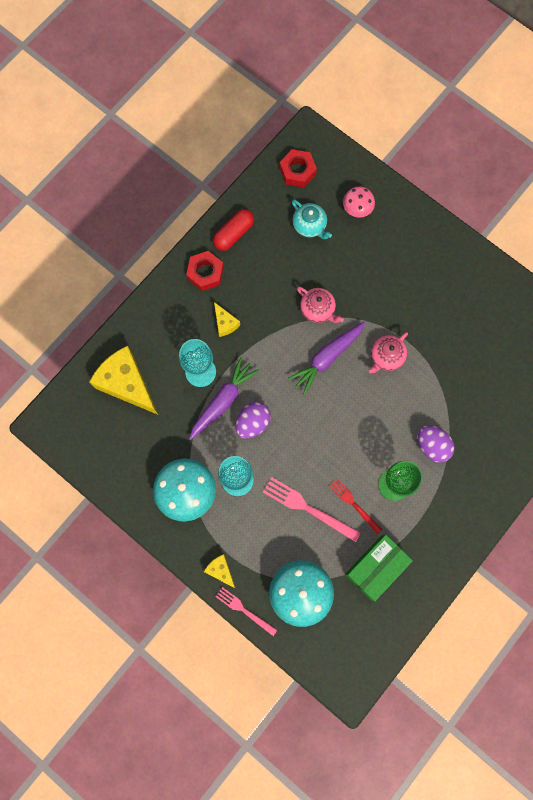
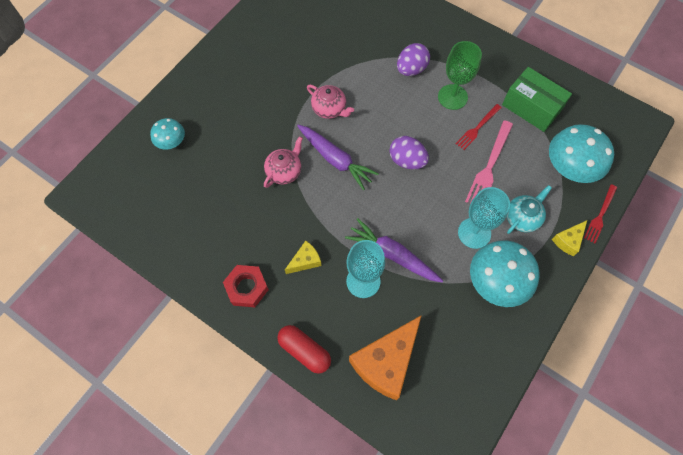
camera: 95 degrees left, 10 degrees down
yellow cheese [89,346,158,415] -> orange cheese [349,315,422,400]
red capsule [213,209,254,251] -> red capsule moved to [277,325,331,374]
pink fork [216,587,277,636] -> red fork [584,184,617,243]
purple egg [235,402,271,439] -> purple egg moved to [389,136,429,169]
red nut [280,149,317,187] -> none
turquoise teapot [292,199,332,239] -> turquoise teapot moved to [507,185,552,234]
pink mushroom [343,186,375,218] -> turquoise mushroom [150,118,185,149]

